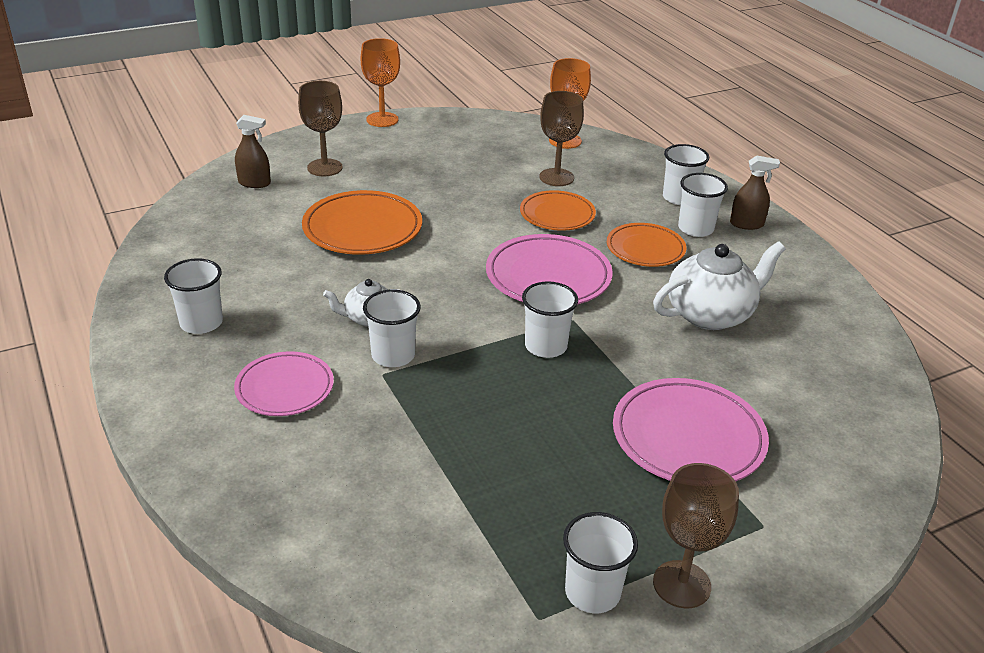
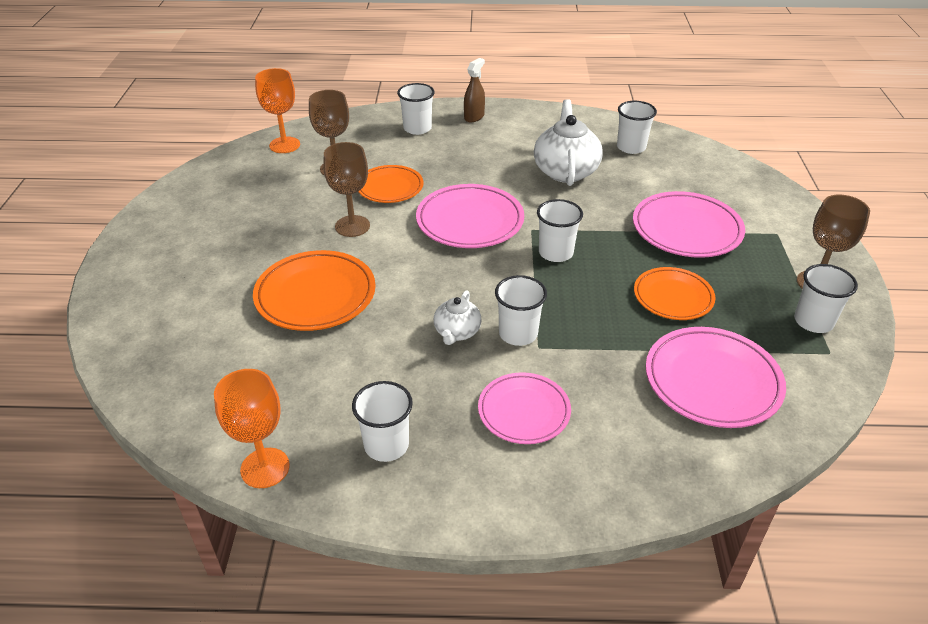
camera: 60 degrees left, 5 degrees up
brown spray bottle [235,115,271,188] -> none
brown goblet [298,81,343,177] -> brown goblet moved to [323,142,370,237]
orange goblet [361,38,400,127] -> orange goblet moved to [214,369,290,488]
orange plate [607,223,686,267] -> orange plate moved to [634,267,715,320]
white cup [678,173,728,237] -> white cup moved to [617,101,657,154]
none -> pink plate [646,327,786,428]

